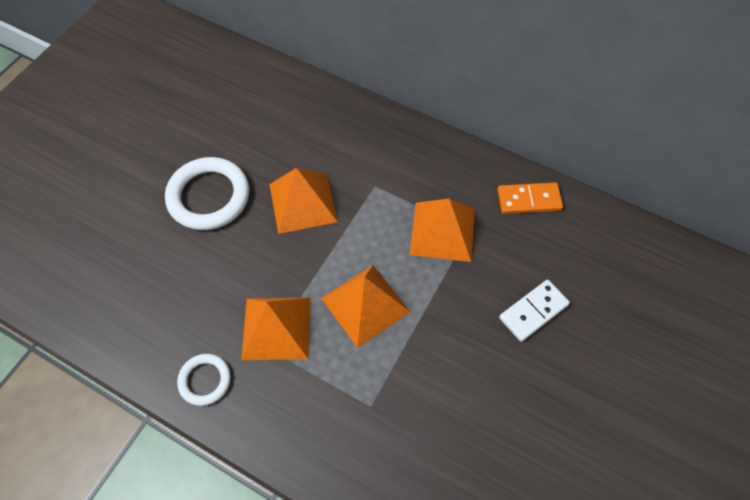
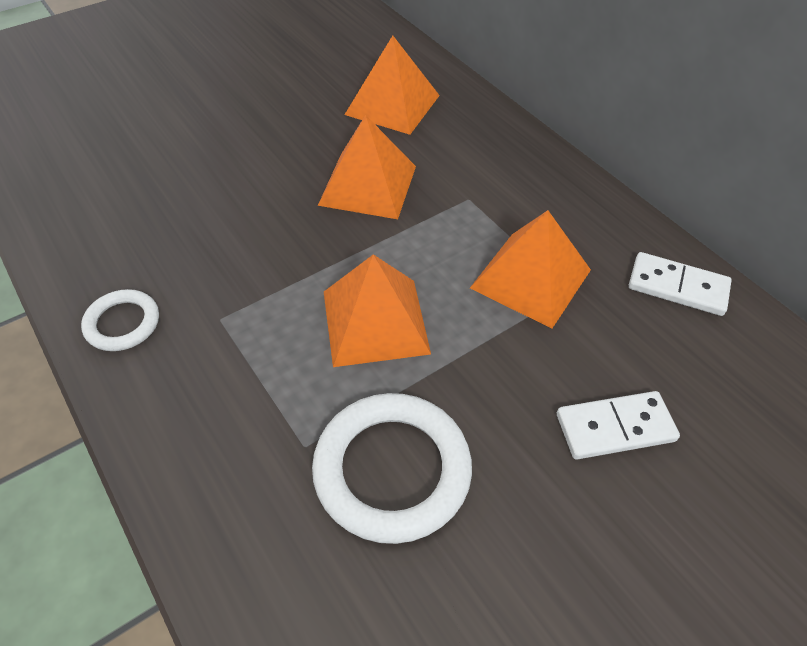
camera: 25 degrees right, 10 degrees down
white ring [165,157,249,230] -> white ring moved to [312,393,472,544]
orange pyramid [241,298,311,360] -> orange pyramid moved to [345,36,440,135]
orange domino [498,182,563,214] -> white domino [629,252,732,316]

